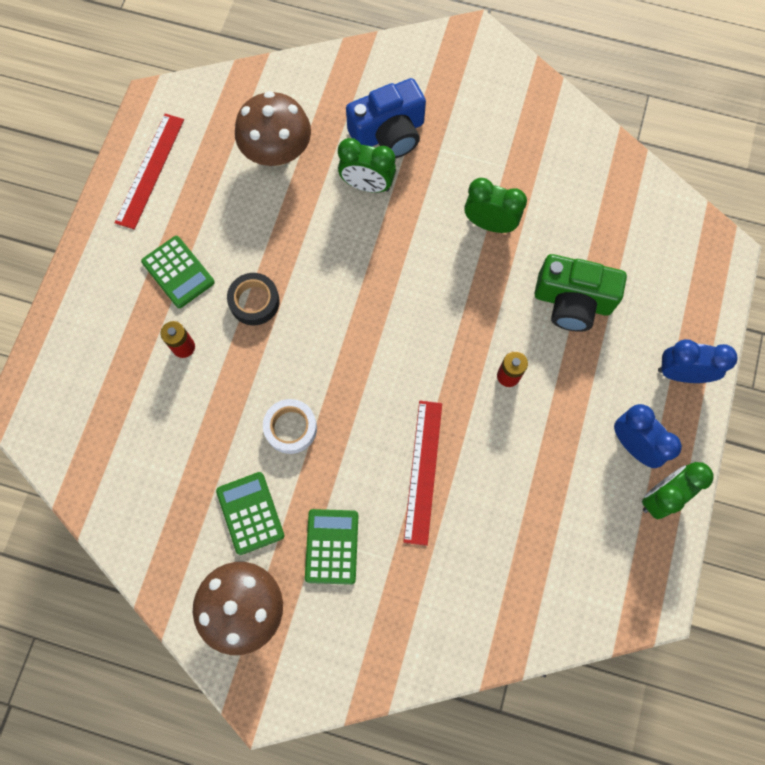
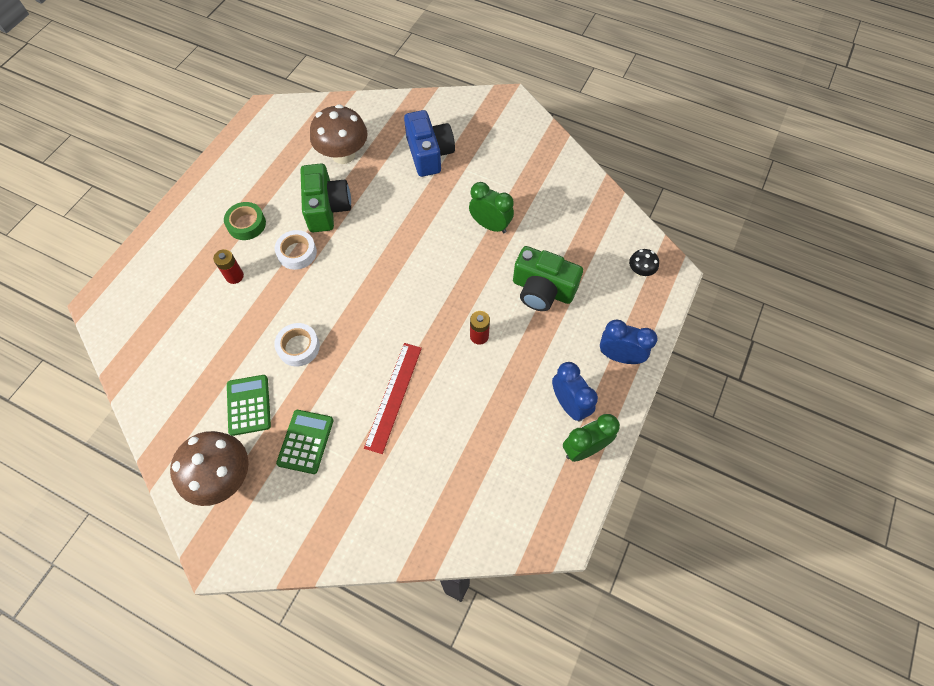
camera: 10 degrees right, 10 degrees down
red ruler [114,114,184,229] -> none
green calculator [141,236,215,308] -> green tape [224,202,266,240]
black tape [227,273,280,325] -> white tape [275,230,317,270]
green clock [338,138,396,193] -> none
blue camera [346,78,426,158] -> blue camera turned 90 degrees counterclockwise [404,110,455,177]
none -> green camera [300,164,351,233]
none -> black mushroom [629,249,659,276]

